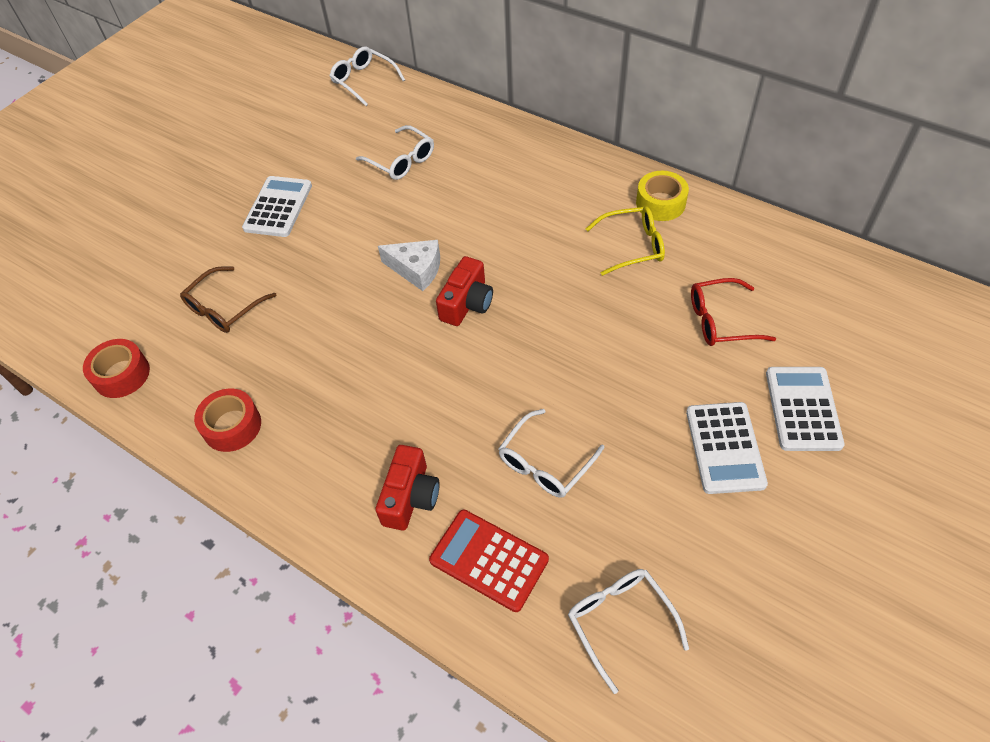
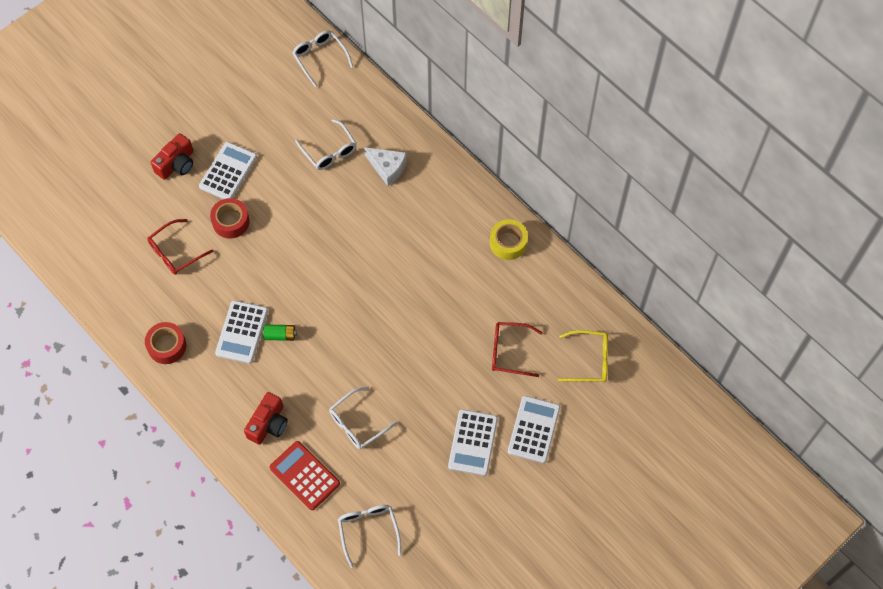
camera: 10 degrees right, 10 degrees up
red tape [83,339,150,398] -> red tape moved to [210,198,250,239]
brown glasses [180,266,277,333] -> red glasses [147,219,213,275]
white cheese [378,240,440,291] -> white cheese moved to [364,147,407,186]
red camera [436,256,493,326] -> red camera moved to [151,133,194,180]
yellow glasses [586,206,665,276] -> yellow glasses moved to [558,330,608,382]
none -> white calculator [215,300,268,364]
none -> green battery [263,324,297,341]

